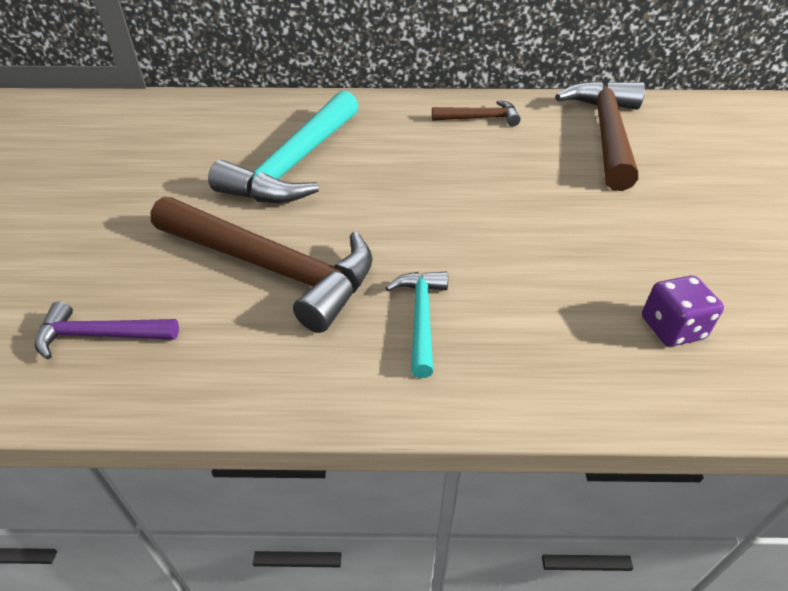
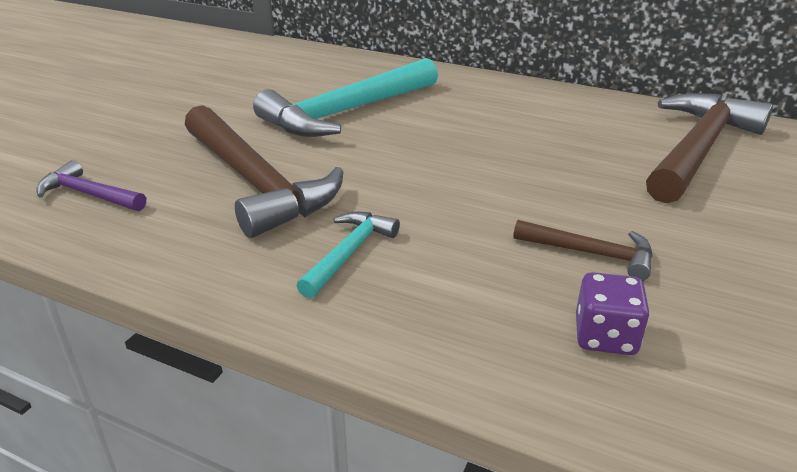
camera: 25 degrees right, 10 degrees down
brown hammer [432,100,521,126] -> brown hammer moved to [513,220,653,281]

